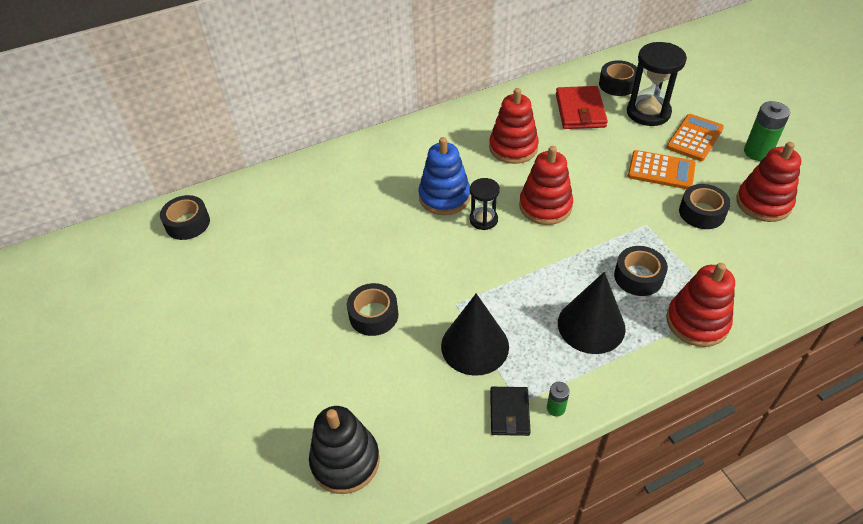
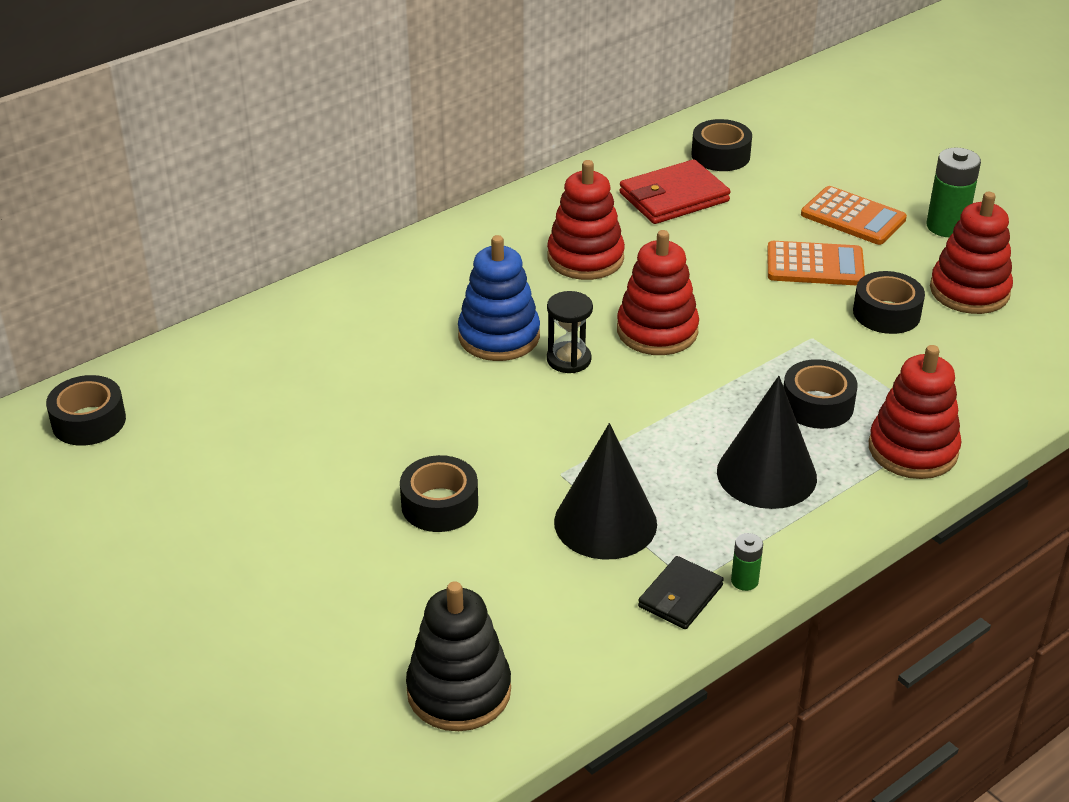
camera: 15 degrees left, 10 degrees down
black wallet [490,387,531,436] -> black wallet turned 45 degrees clockwise [638,556,724,629]
red wallet [556,86,608,129] -> red wallet turned 75 degrees clockwise [619,159,730,224]
black hourglass [627,42,687,126] -> none
orange calculator [666,114,724,161] -> orange calculator turned 105 degrees clockwise [801,186,907,245]

